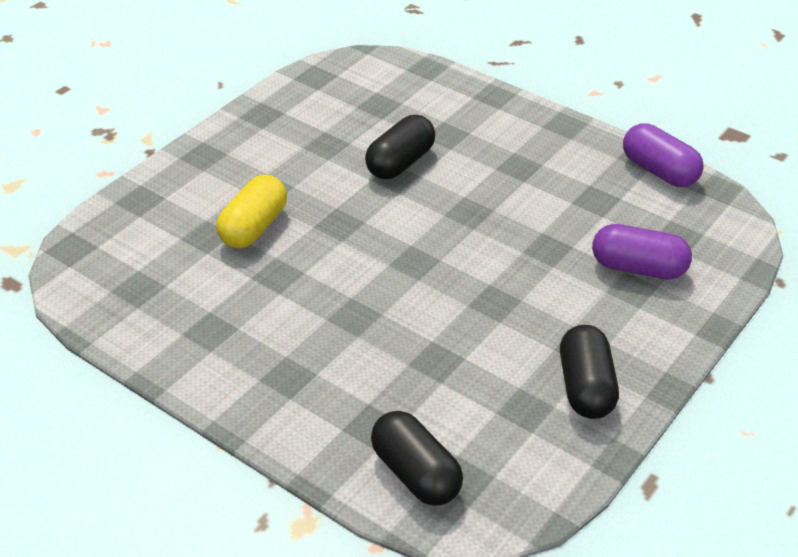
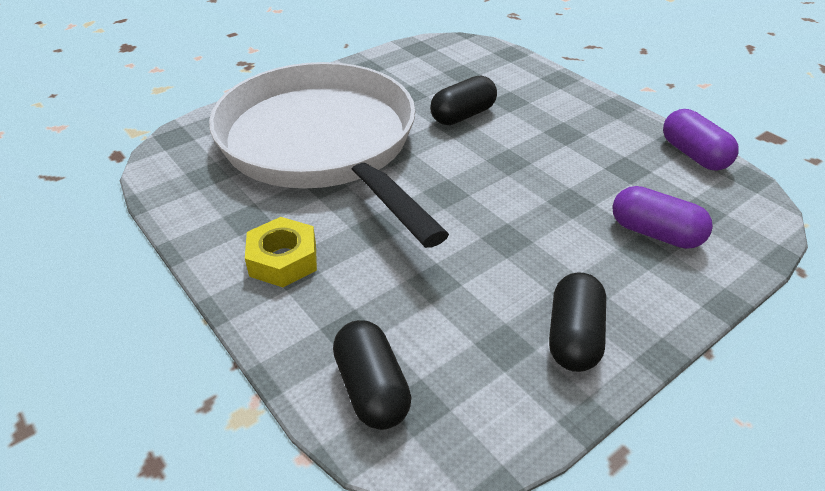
camera: 15 degrees right, 0 degrees up
yellow capsule [216,175,287,248] -> white pan [209,62,449,248]
none -> yellow nut [245,217,317,287]

